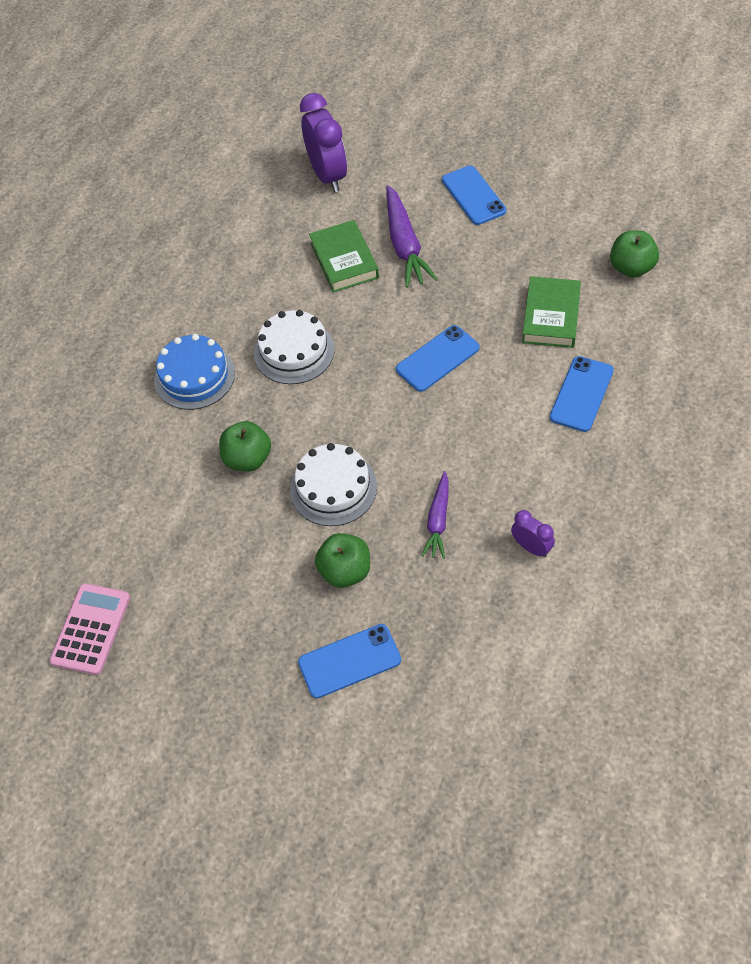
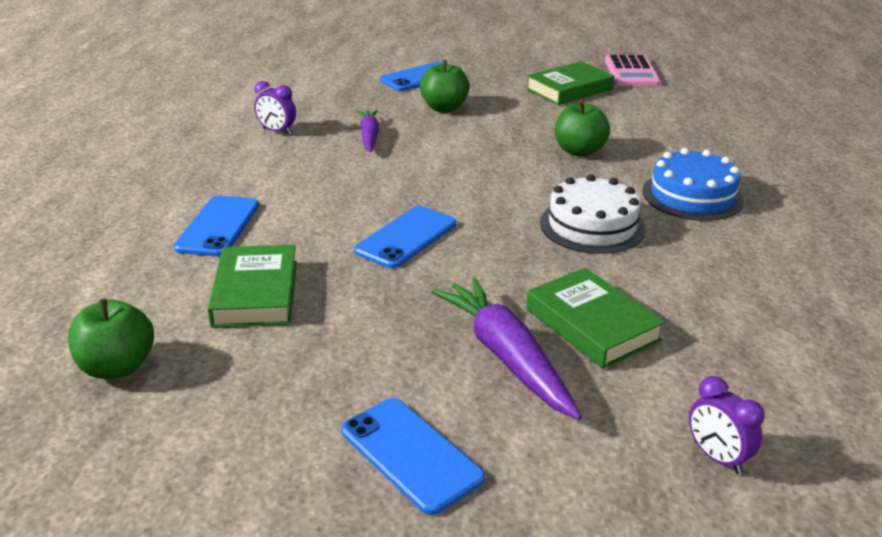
camera: 160 degrees right, 25 degrees down
white cake [290,443,377,526] -> none
purple clock [300,93,347,192] -> purple clock [689,376,765,474], size x0.51
none -> green book [526,61,615,105]

